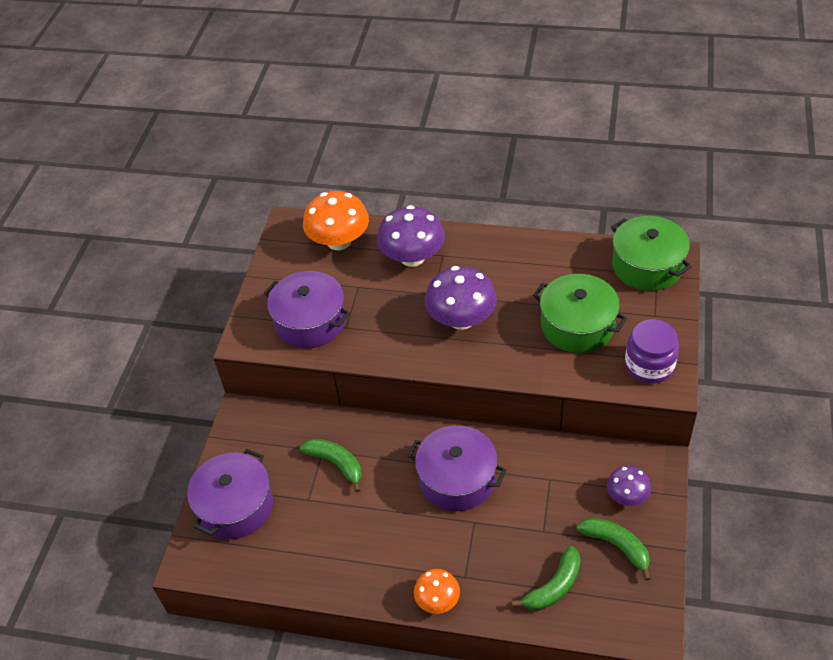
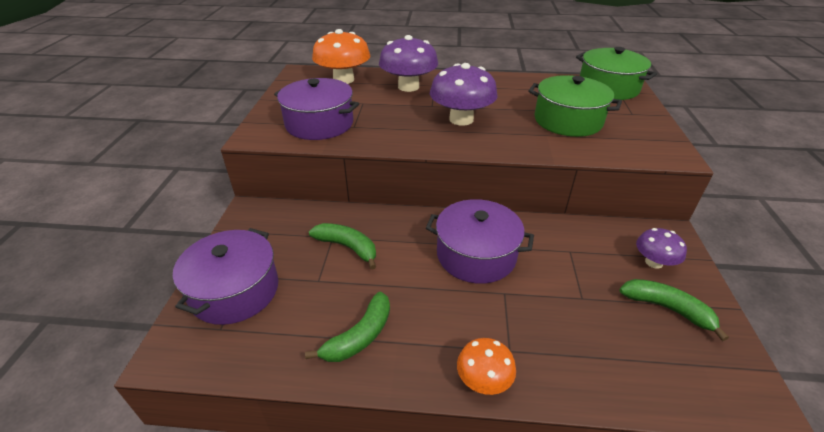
camera: 10 degrees left, 10 degrees down
green banana [511,546,581,611] -> green banana moved to [305,291,390,362]
purple jar [625,319,679,384] -> none

